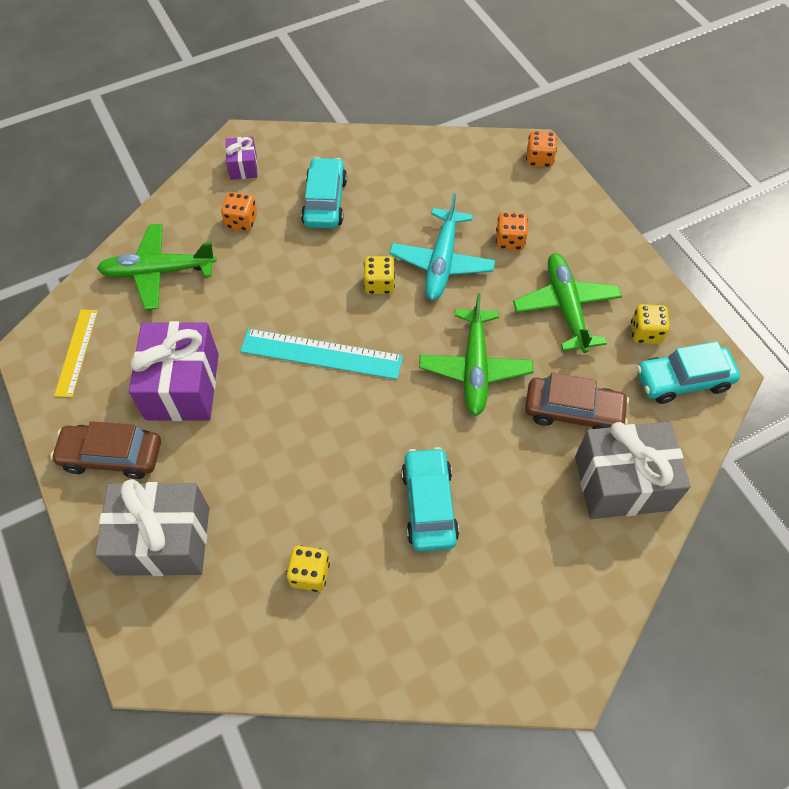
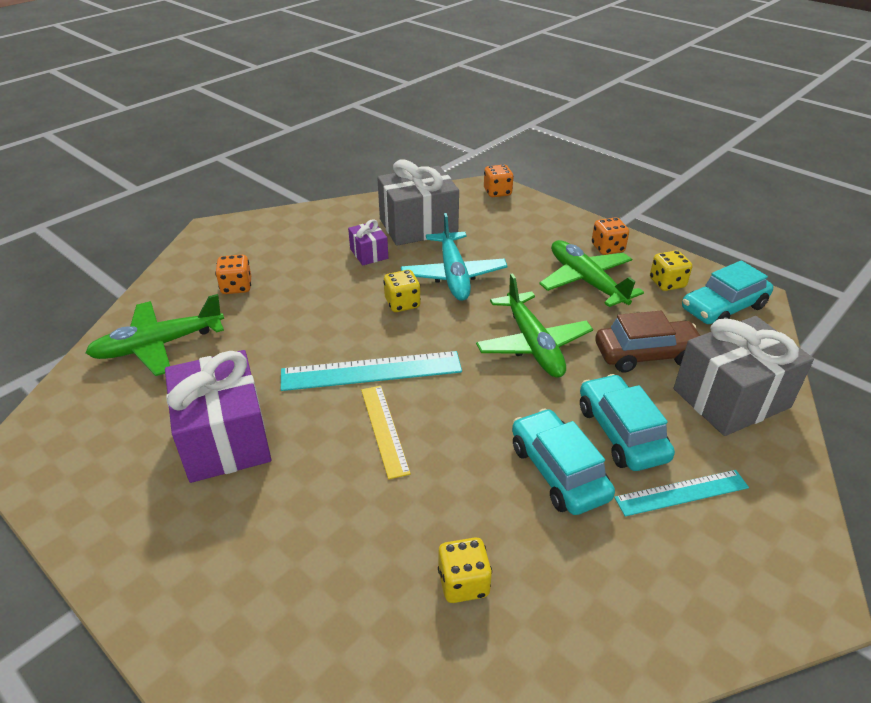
camera: 20 degrees left, 20 degrees down
brown car [50,421,161,479] -> none
yellow ruler [54,309,98,397] -> yellow ruler moved to [361,386,411,479]
grey gift [95,479,209,576] -> grey gift moved to [377,159,459,246]
purple gift [225,136,257,180] -> purple gift moved to [348,219,388,265]
turquoise car [301,157,347,229] -> turquoise car moved to [580,374,675,471]
orange dice [496,212,528,250] -> orange dice moved to [592,217,629,255]
none -> turquoise ruler [614,470,749,517]

